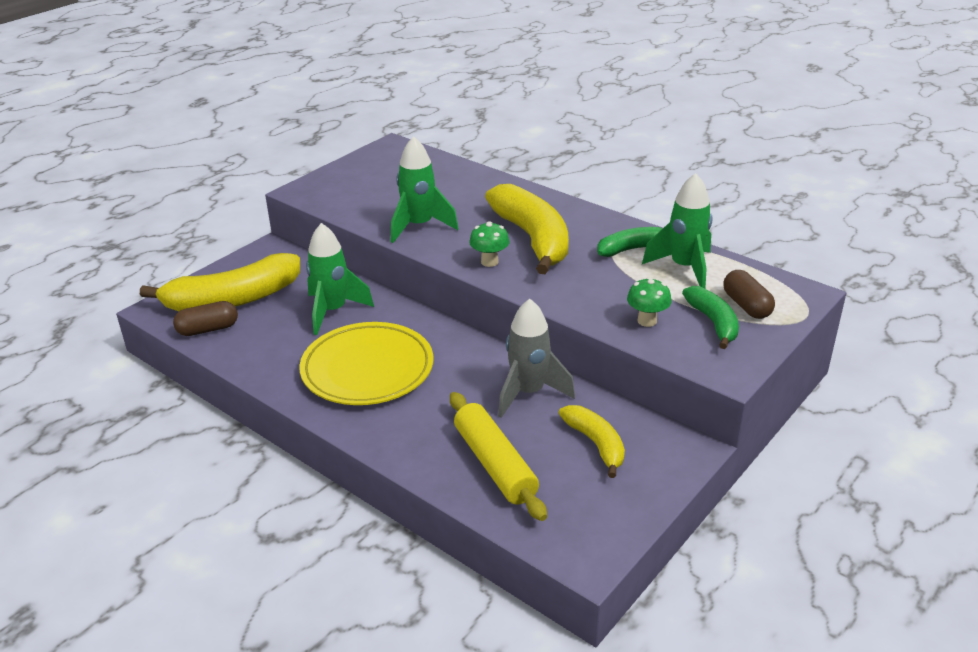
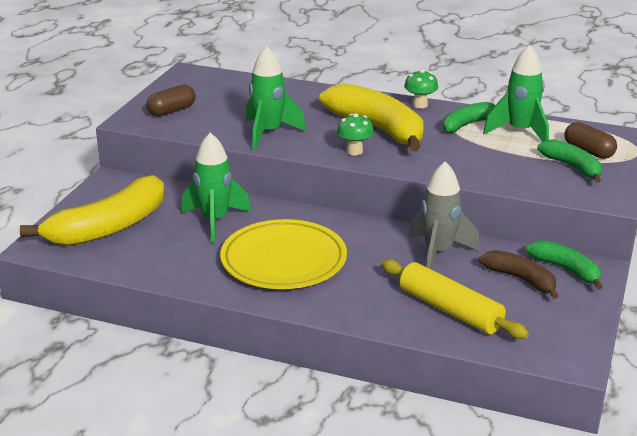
camera: 20 degrees left, 5 degrees down
brown capsule [173,301,238,336] -> brown capsule moved to [146,85,196,116]
yellow banana [559,405,625,478] -> brown banana [479,250,558,299]
green mushroom [627,277,672,327] -> green mushroom moved to [404,69,438,108]
none -> green banana [526,240,603,290]

